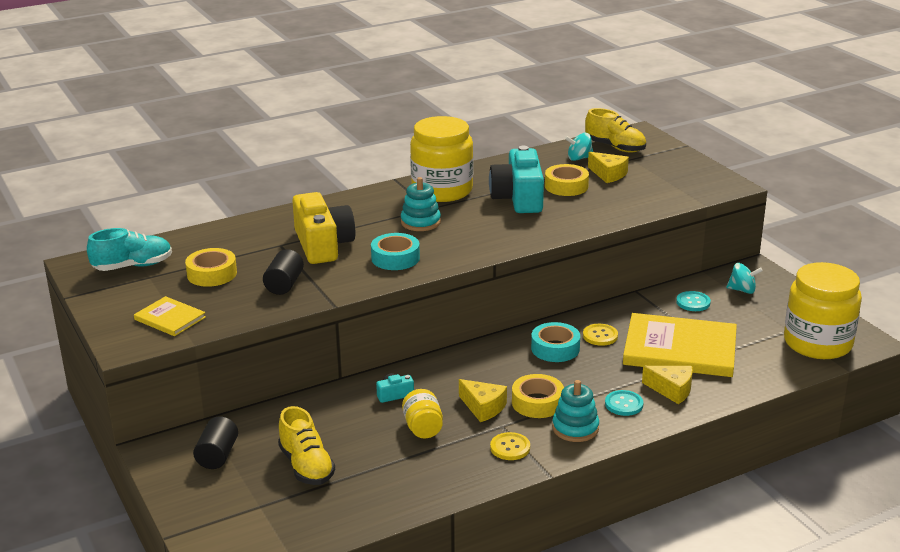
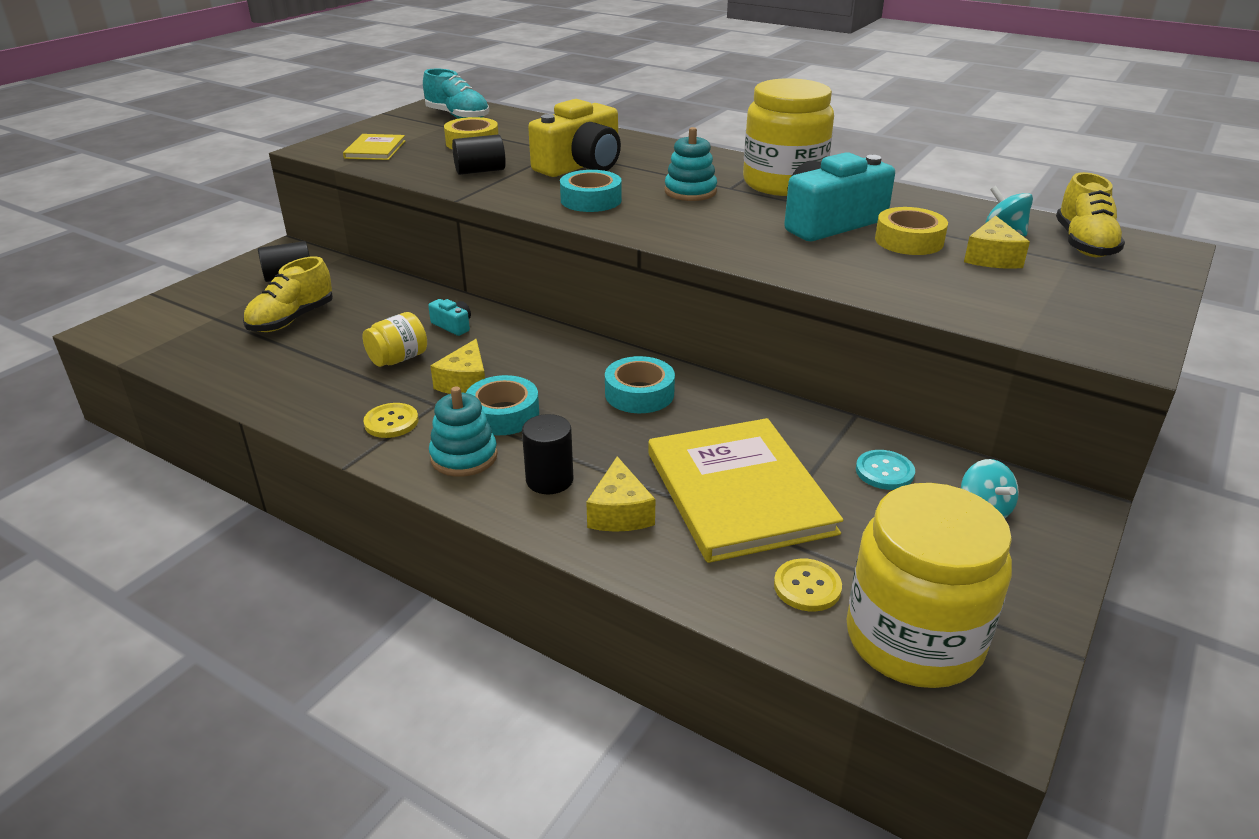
camera: 60 degrees right, 5 degrees up
yellow tape [512,374,564,418] -> turquoise tape [466,375,539,435]
yellow button [583,324,618,346] -> yellow button moved to [774,559,842,611]
turquoise button [605,390,643,416] -> black cylinder [522,414,573,494]

